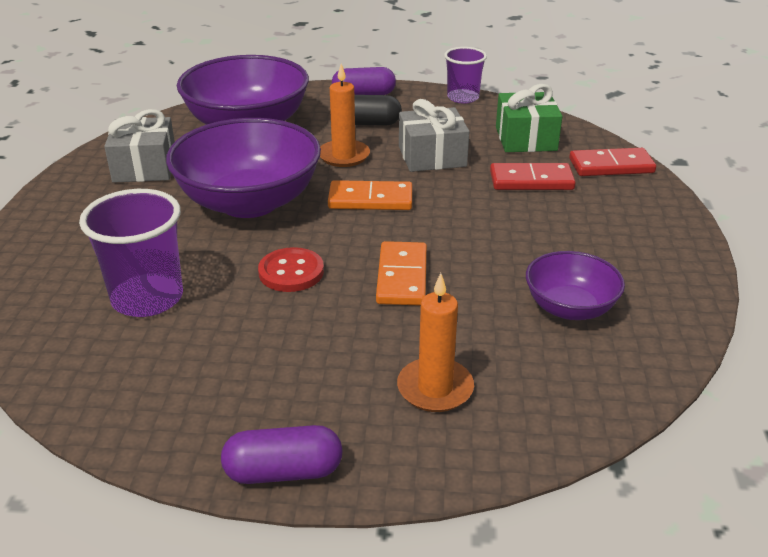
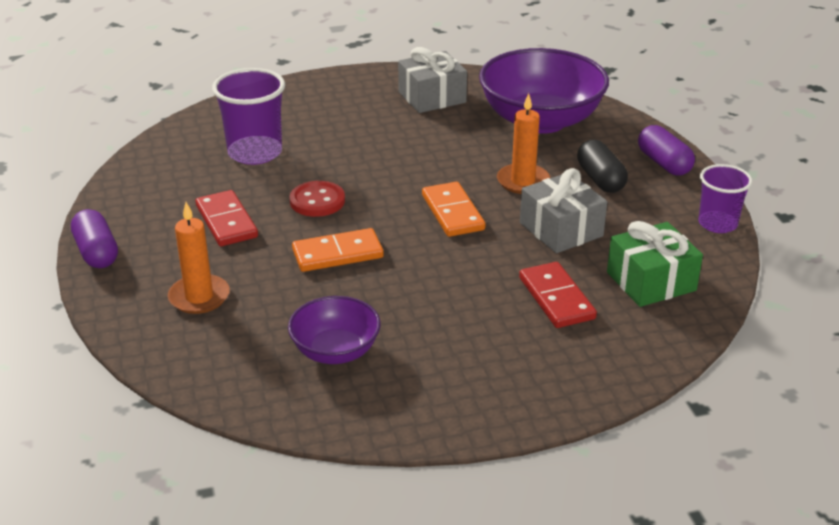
camera: 70 degrees right, 0 degrees up
purple bowl [166,118,321,218] -> none
red domino [569,148,656,176] -> red domino moved to [195,190,258,246]

